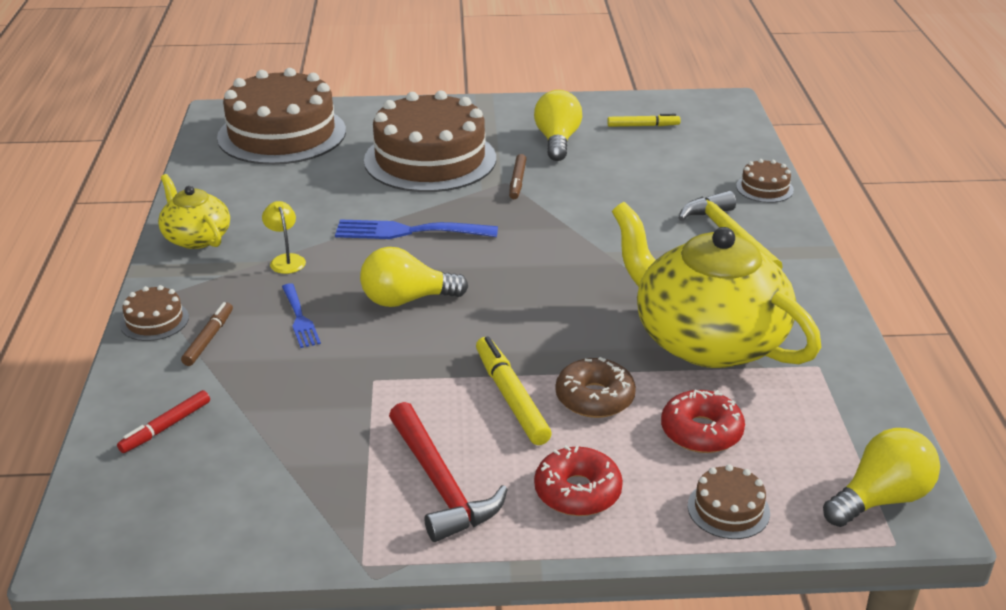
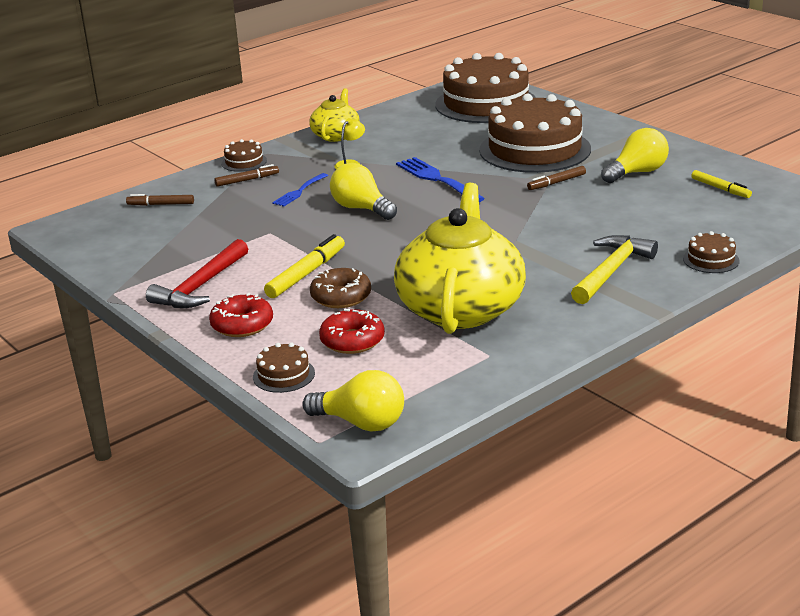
camera: 55 degrees right, 5 degrees down
red marker [117,390,210,453] -> brown marker [126,194,194,206]

